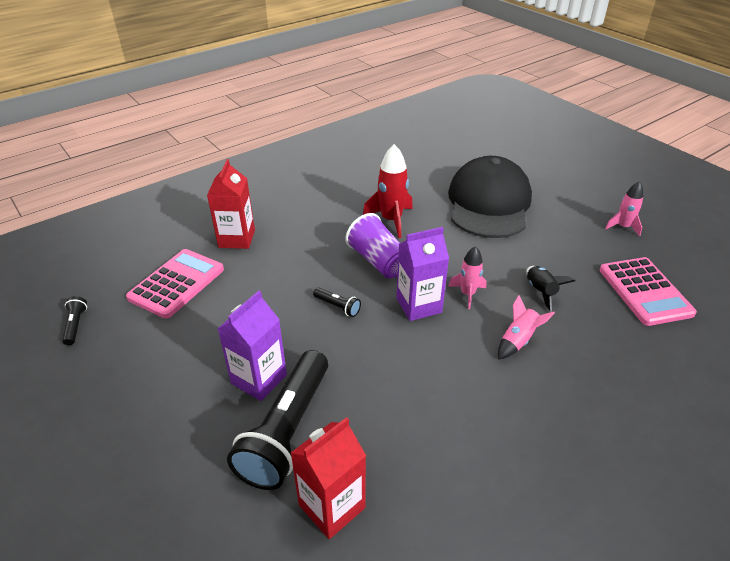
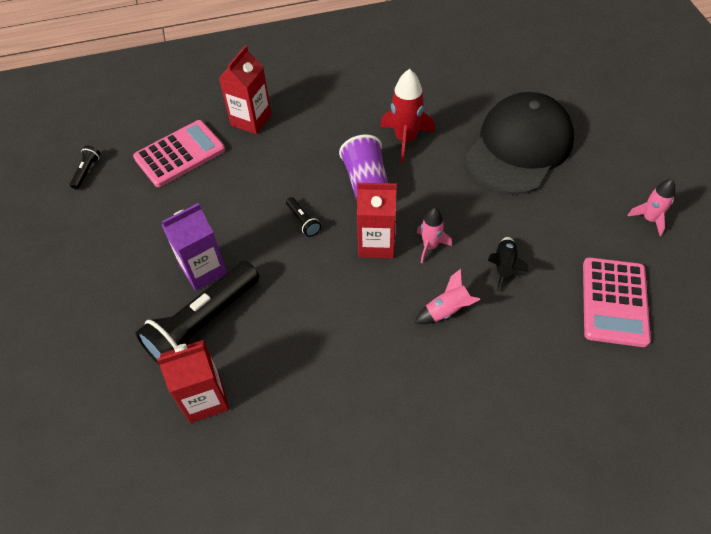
camera: 25 degrees right, 15 degrees up
purple carton [396,227,449,321] -> red carton [357,183,397,258]

